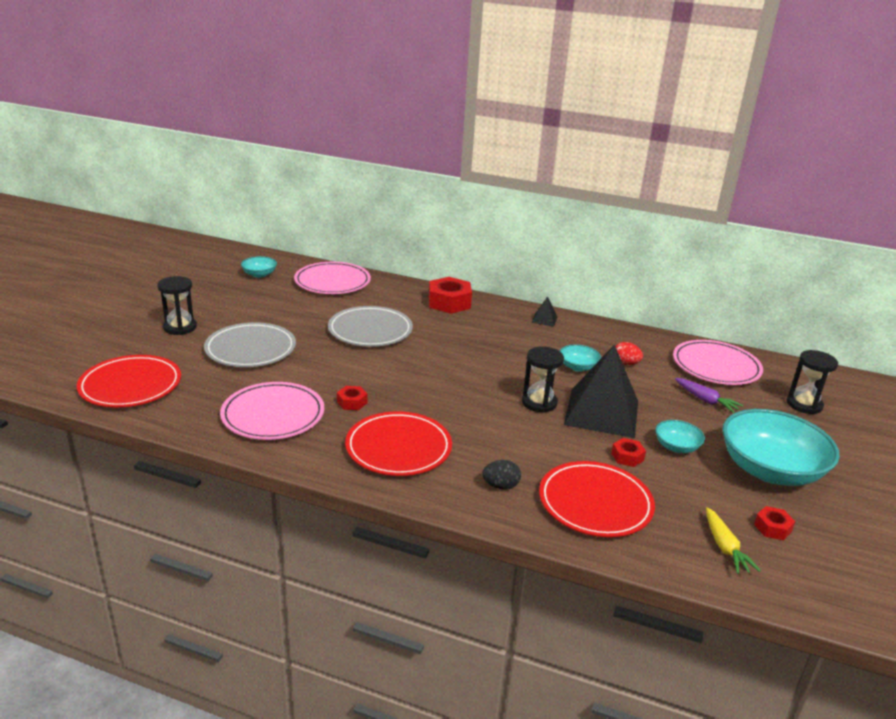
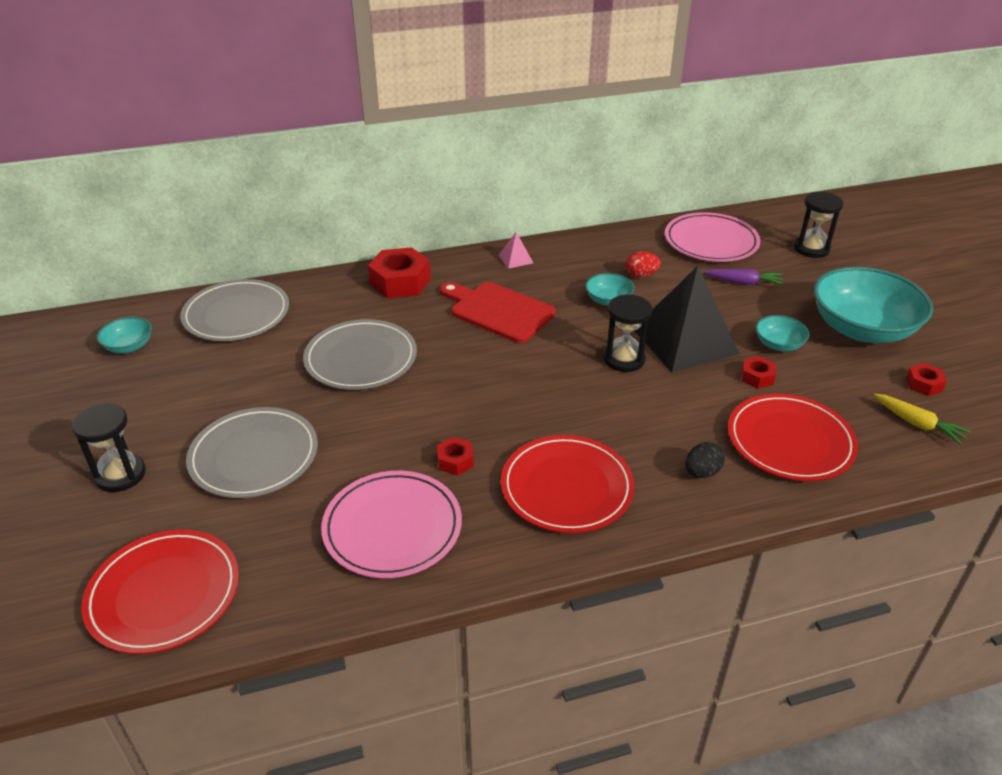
camera: 35 degrees left, 10 degrees up
pink plate [294,262,371,294] -> grey plate [180,279,289,341]
black pyramid [532,296,557,327] -> pink pyramid [498,232,533,269]
none -> red cutting board [440,282,556,343]

